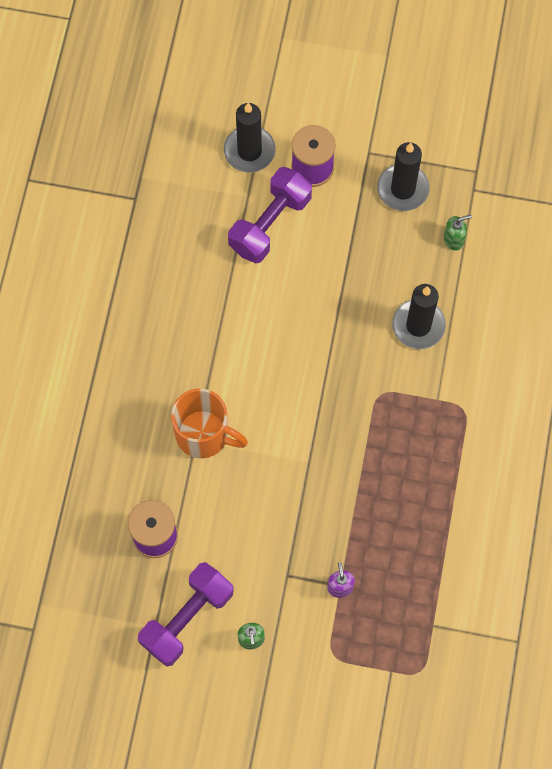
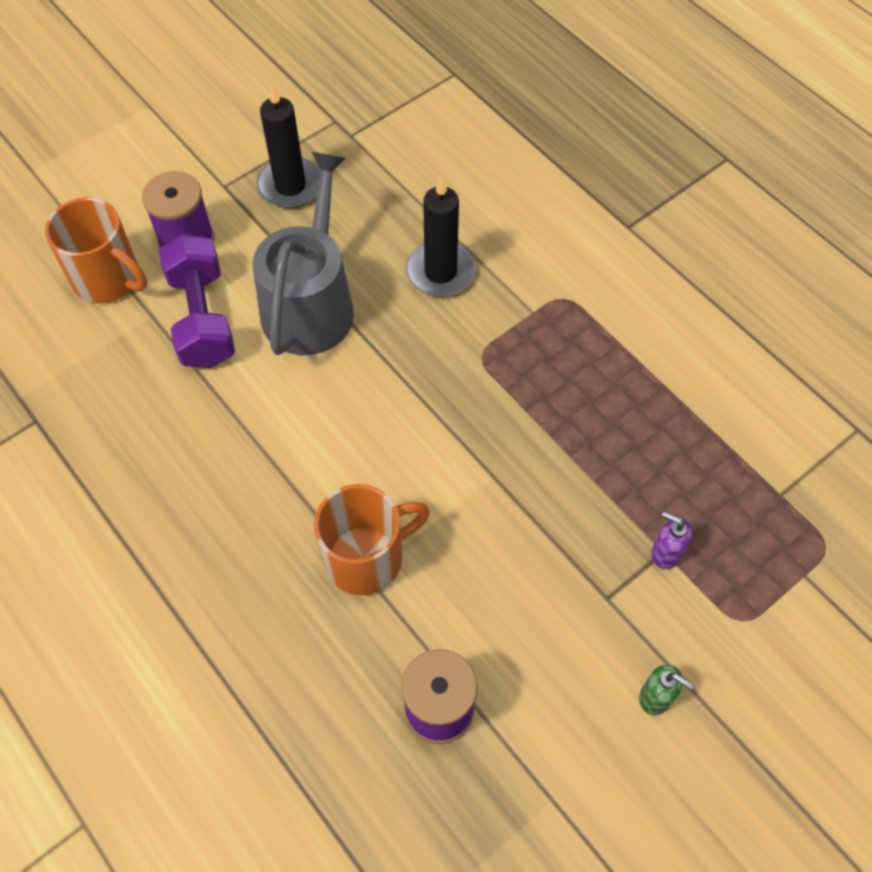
camera: 50 degrees left, 10 degrees down
purple dumbbell [138,562,234,667] -> none
black candle [224,103,275,172] -> orange mug [45,197,147,303]
green soap dispenser [444,215,472,251] -> none
none -> grey watering can [253,152,354,355]

